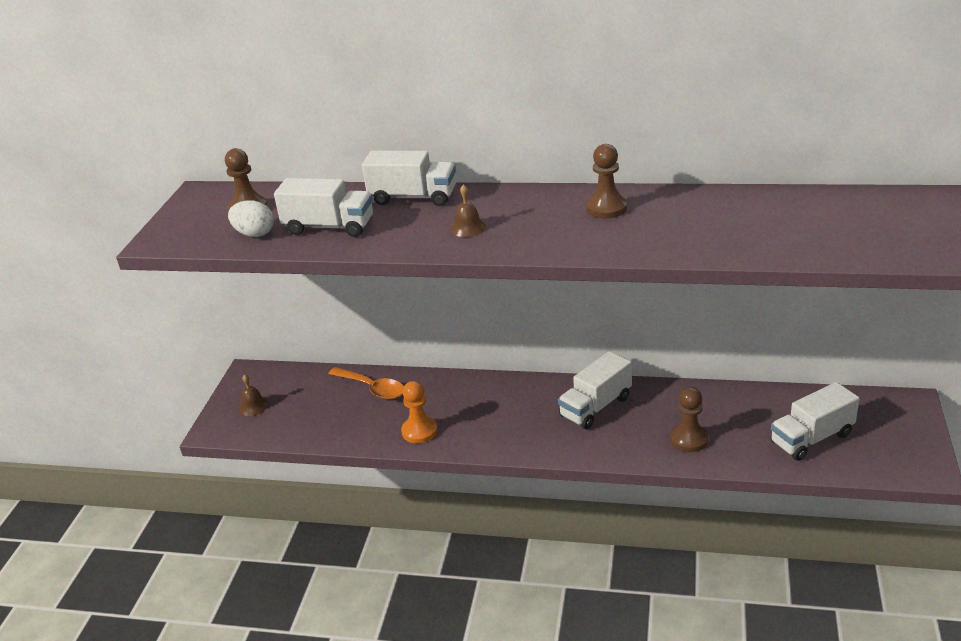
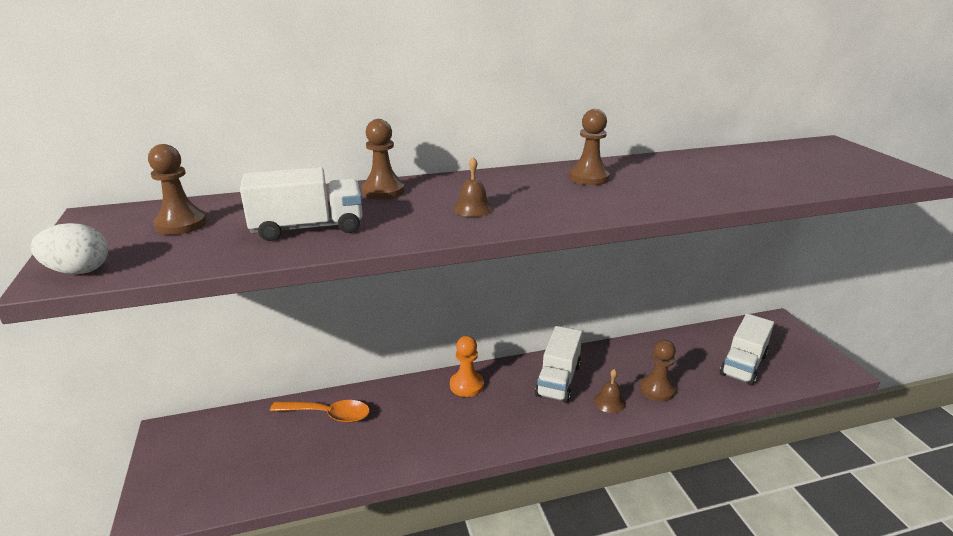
camera: 30 degrees left, 5 degrees down
white egg [228,200,274,237] -> white egg moved to [31,223,108,274]
brown bell [238,374,268,416] -> brown bell moved to [594,369,626,413]
white truck [362,151,456,206] -> brown pawn [361,119,405,200]
orange pawn [401,381,437,443] -> orange pawn moved to [450,336,484,397]

